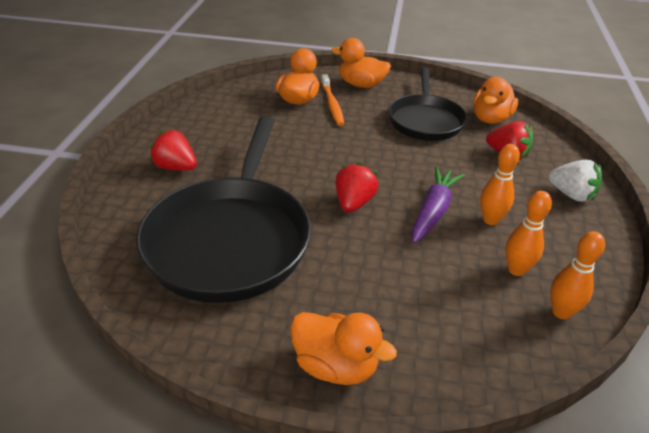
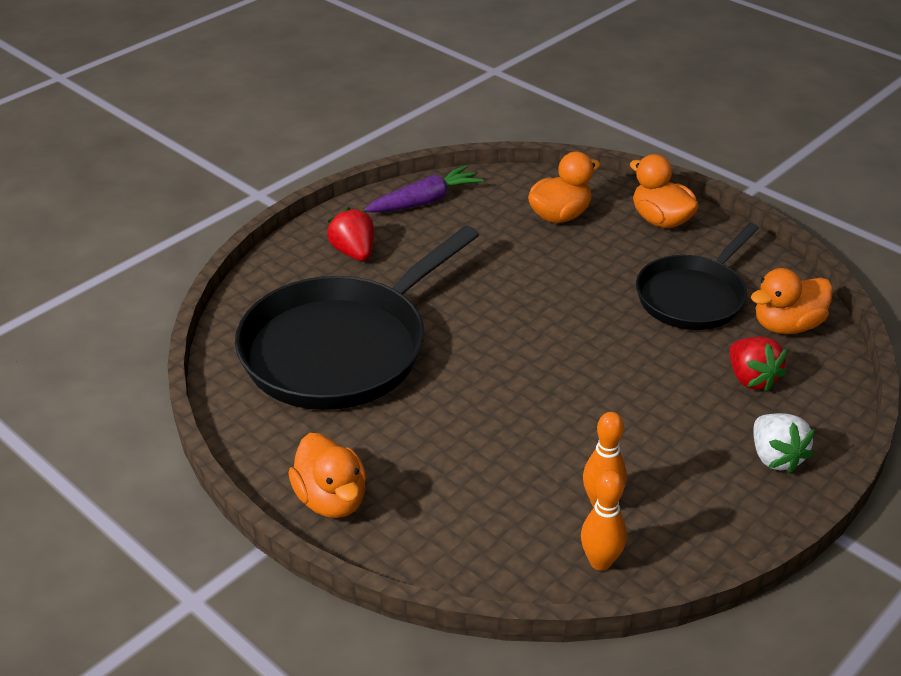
camera: 35 degrees right, 0 degrees up
orange toothbrush [321,74,344,126] -> none
red strawberry [335,162,379,213] -> none
purple carrot [412,167,464,243] -> purple carrot moved to [363,165,484,213]
orange bowling pin [480,144,520,225] -> none

